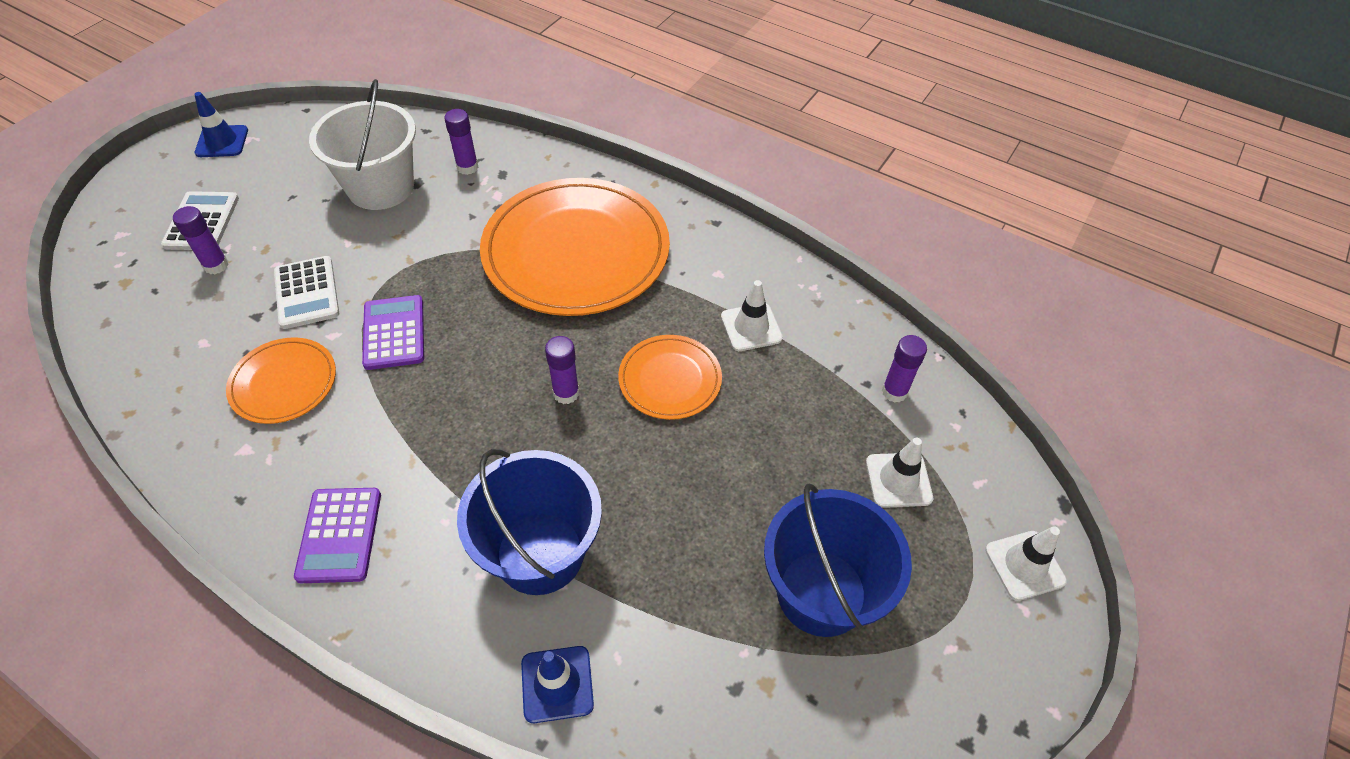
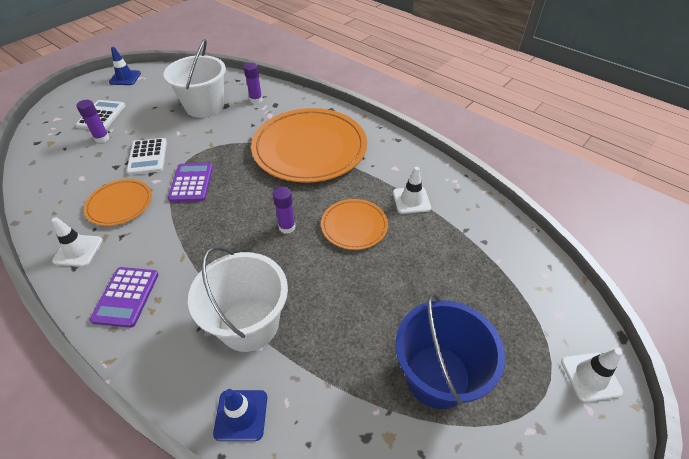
camera: 10 degrees right, 5 degrees down
blue bucket [457,449,602,595] -> white bucket [188,246,288,352]
white traffic cone [866,437,933,508] -> white traffic cone moved to [52,217,103,267]
purple glue stick [882,335,927,403] -> none

